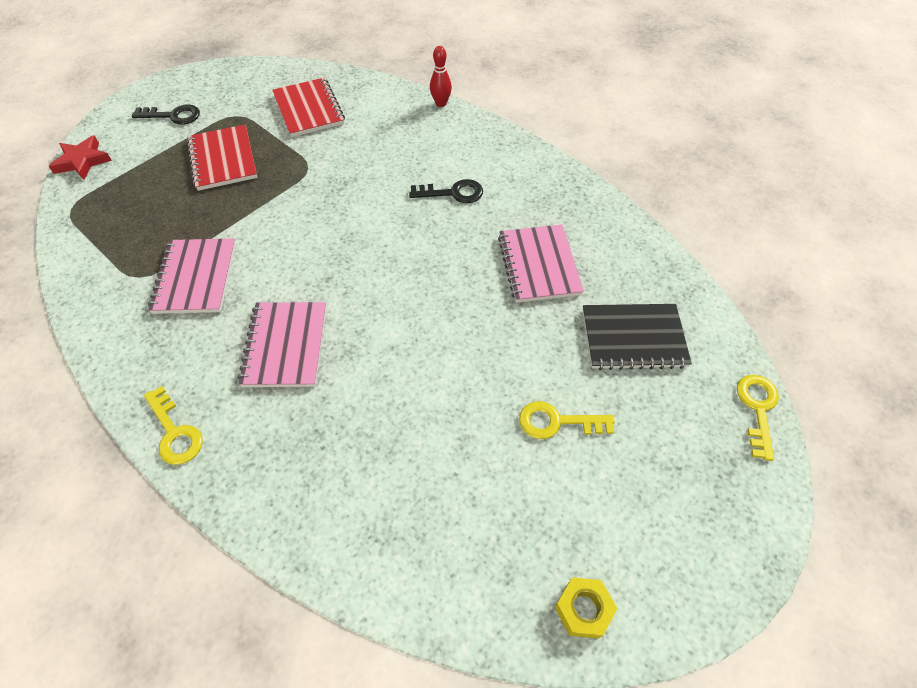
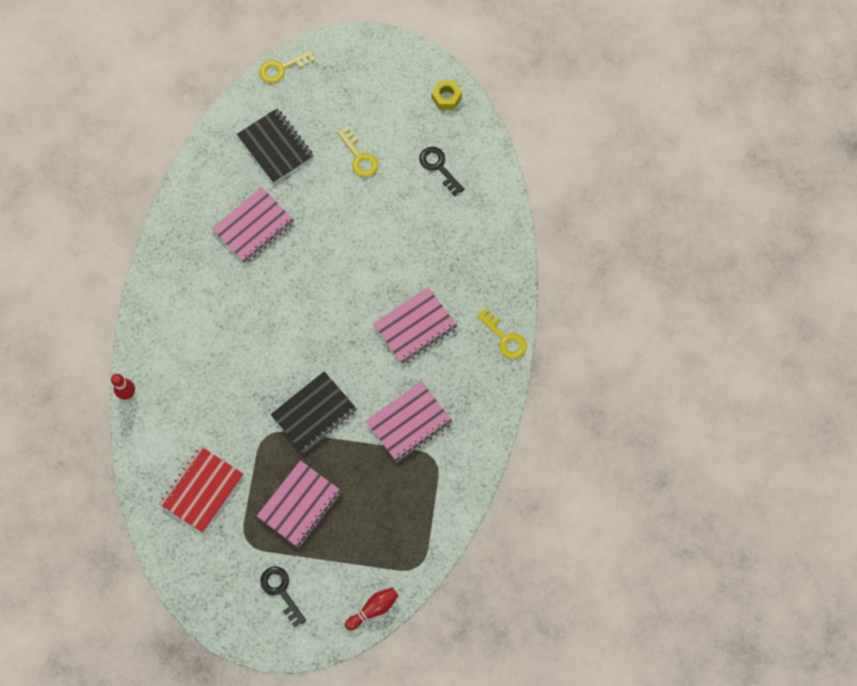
camera: 125 degrees left, 15 degrees up
red star [48,135,112,180] -> red bowling pin [345,587,398,630]
yellow key [144,386,203,465] -> yellow key turned 120 degrees clockwise [477,308,527,359]
red notebook [187,125,257,191] -> pink notebook [257,460,342,548]
black key [409,179,483,203] -> black key moved to [419,147,464,196]
none -> black notebook [271,371,357,453]

